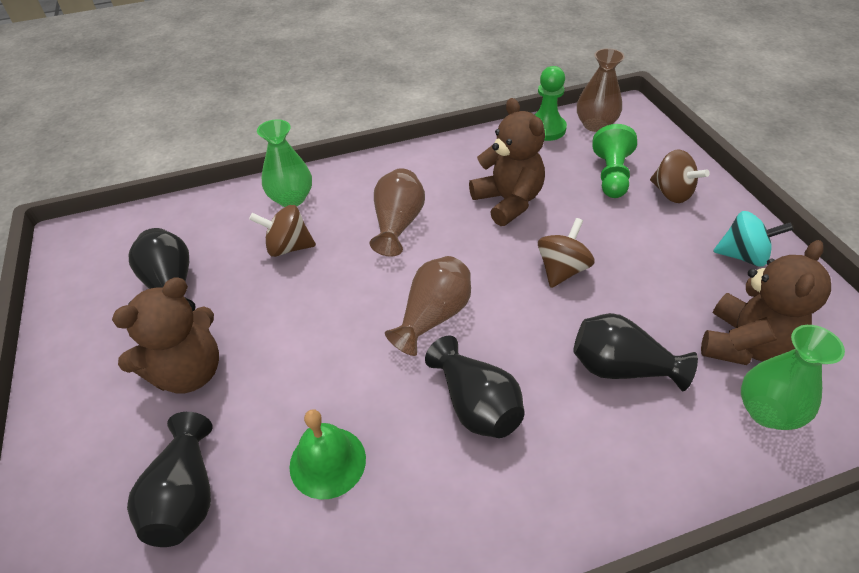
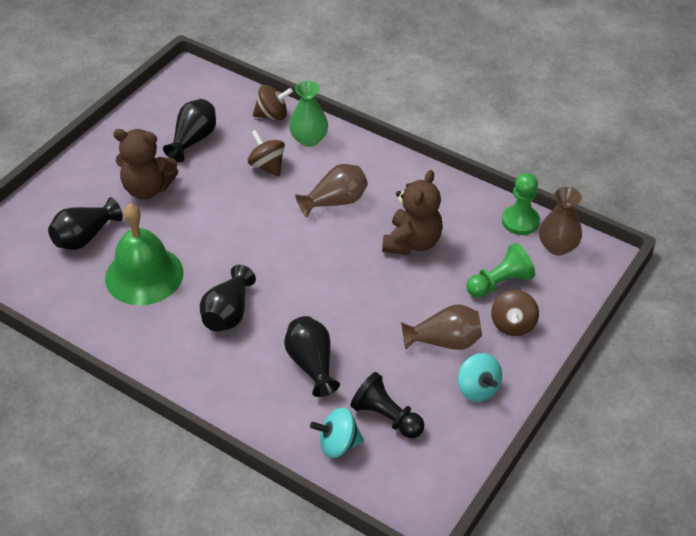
camera: 50 degrees right, 0 degrees up
green bell [289,409,366,500] -> green bell [105,204,184,305], size x1.67
brown vase [385,256,471,356] -> brown vase moved to [401,304,482,350]
brown spinning top [538,218,595,288] -> brown spinning top moved to [253,85,293,120]
brown teddy bear [701,240,831,365] -> black pawn [350,372,425,438]
green vase [741,325,845,430] -> turquoise spinning top [310,408,364,458]

